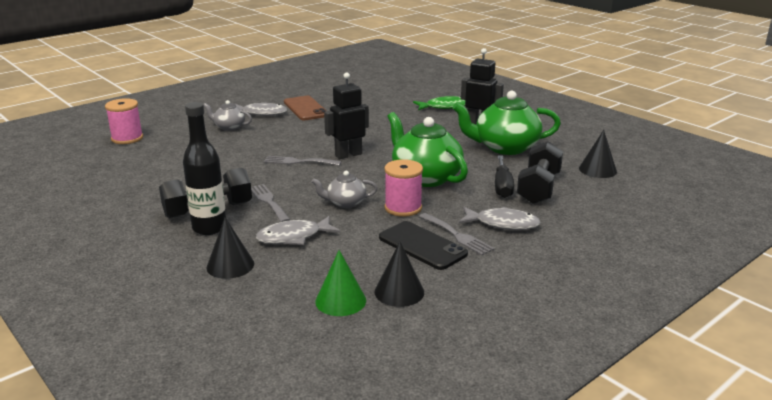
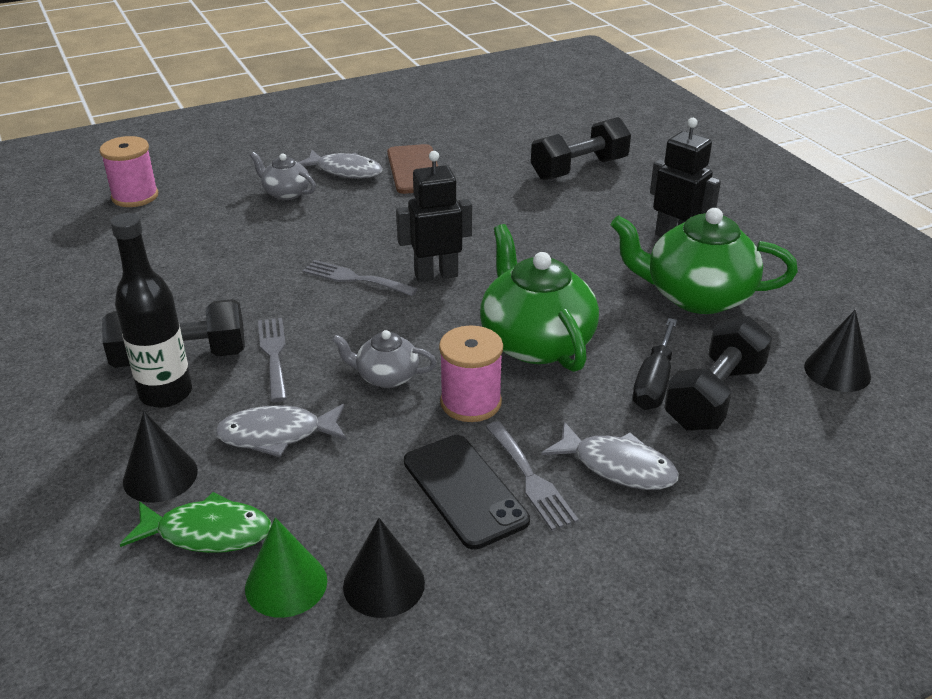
camera: 15 degrees right, 10 degrees up
green fish [413,96,465,110] -> green fish moved to [120,492,271,553]
none -> black dumbbell [531,117,631,180]

